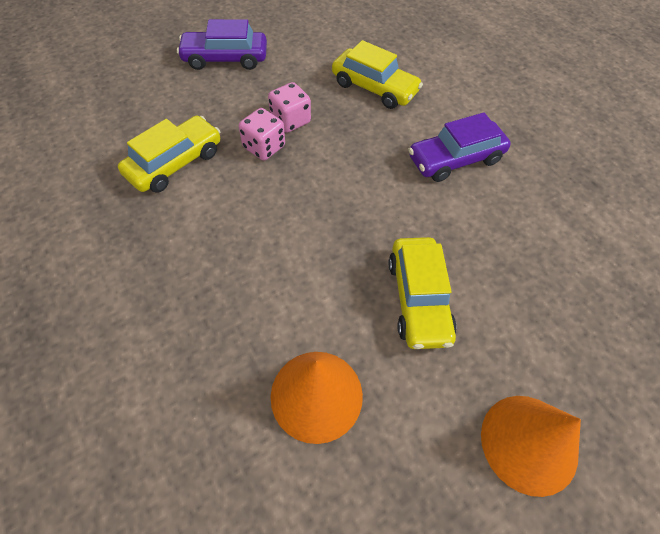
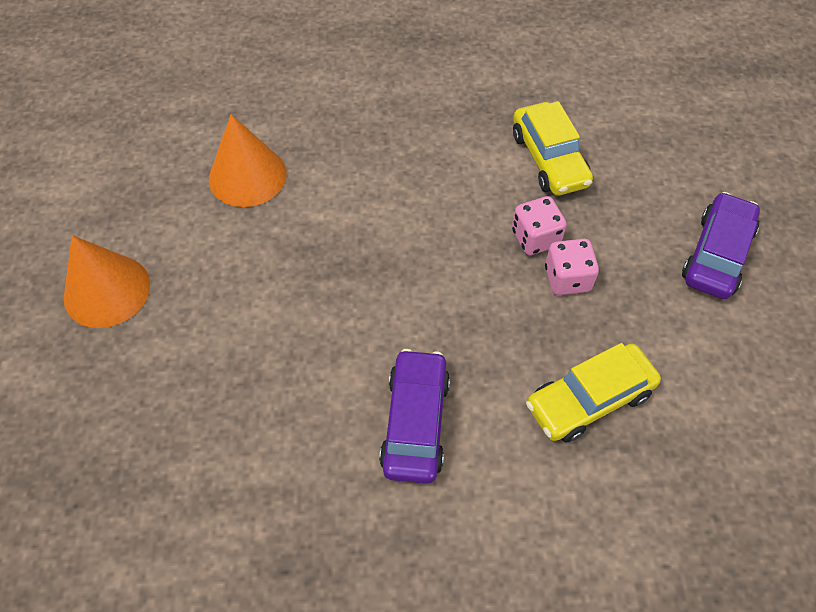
camera: 120 degrees right, 0 degrees up
yellow car [389,237,457,349] -> none

